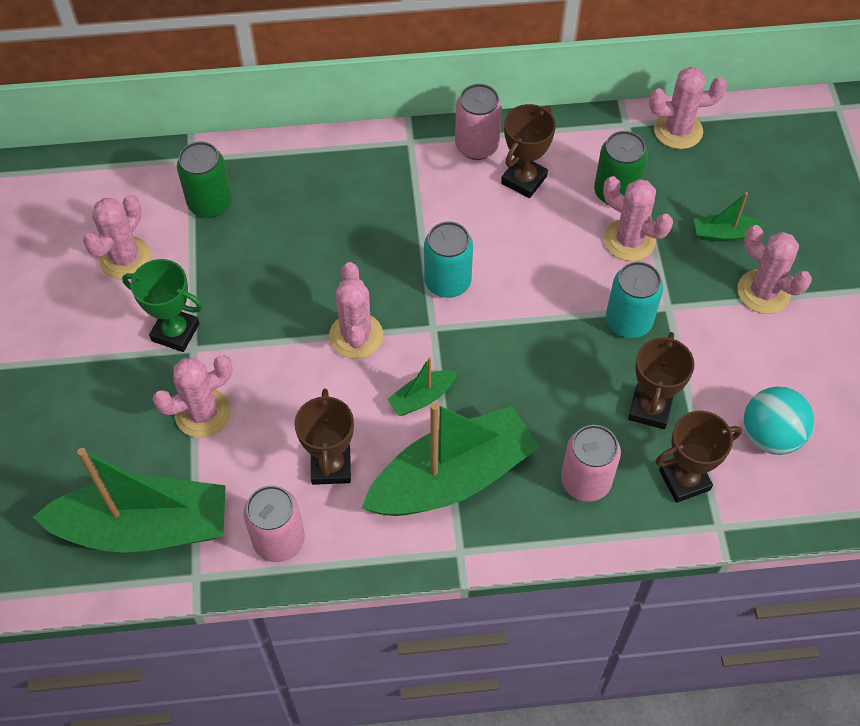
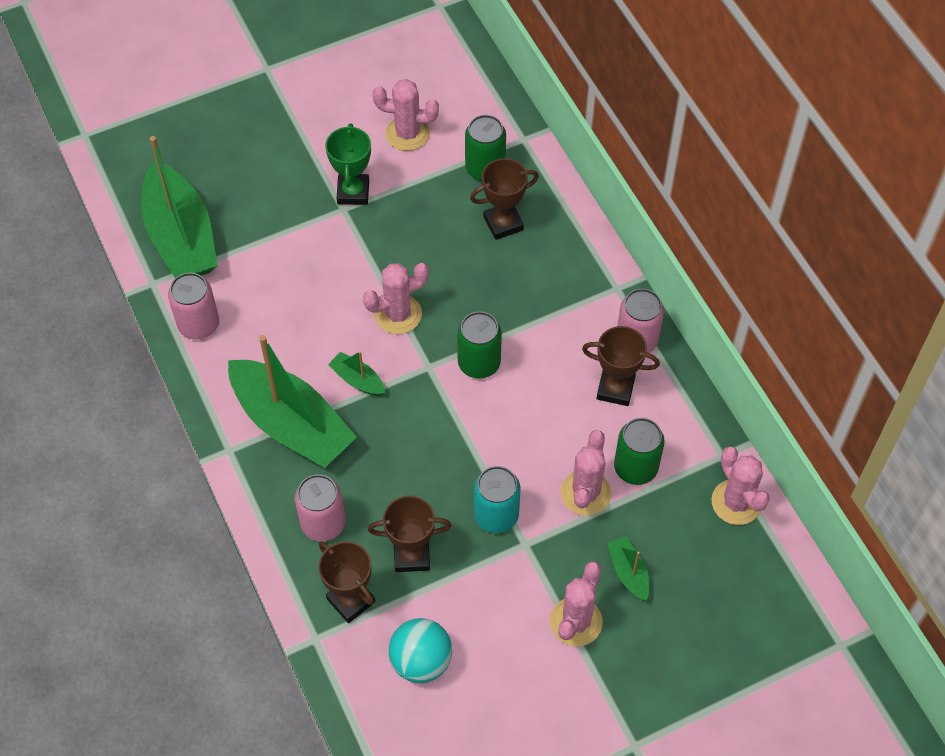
camera: 70 degrees right, 0 degrees up
pink cactus [152,355,233,438] -> none
brown trophy [294,389,354,485] -> brown trophy moved to [470,158,539,240]
turquoise can [424,221,473,298] -> green can [457,311,502,379]

